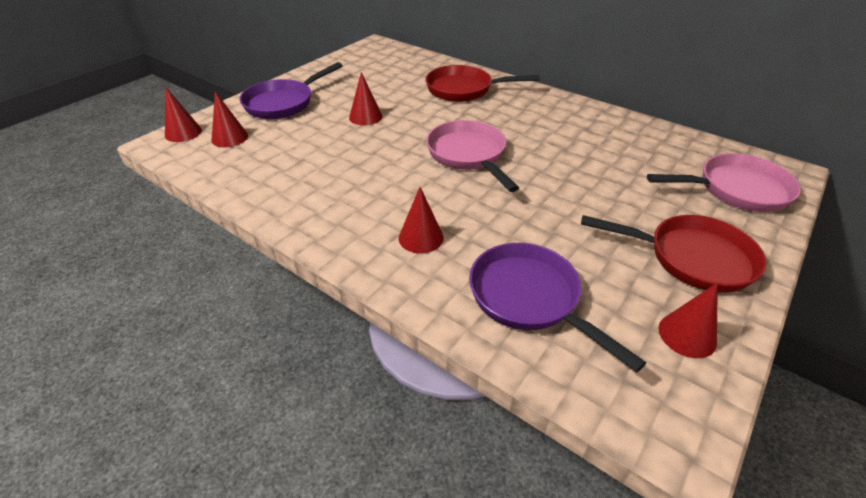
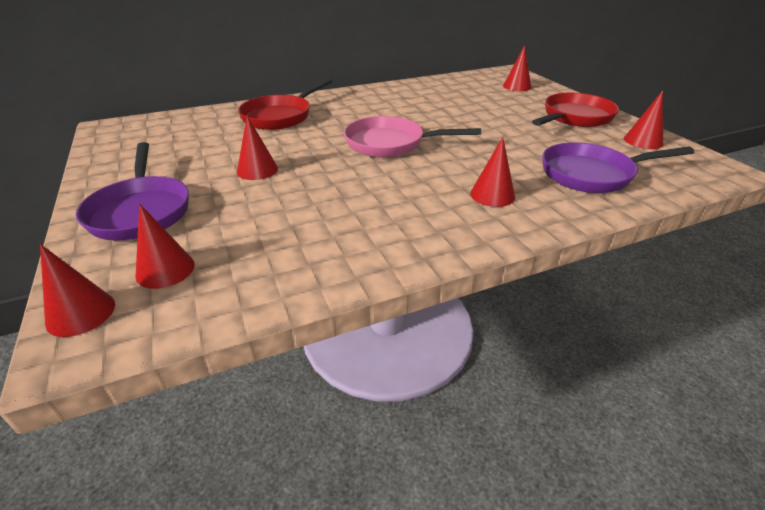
camera: 60 degrees left, 5 degrees down
pink pan [647,153,801,212] -> red cone [503,45,531,91]

